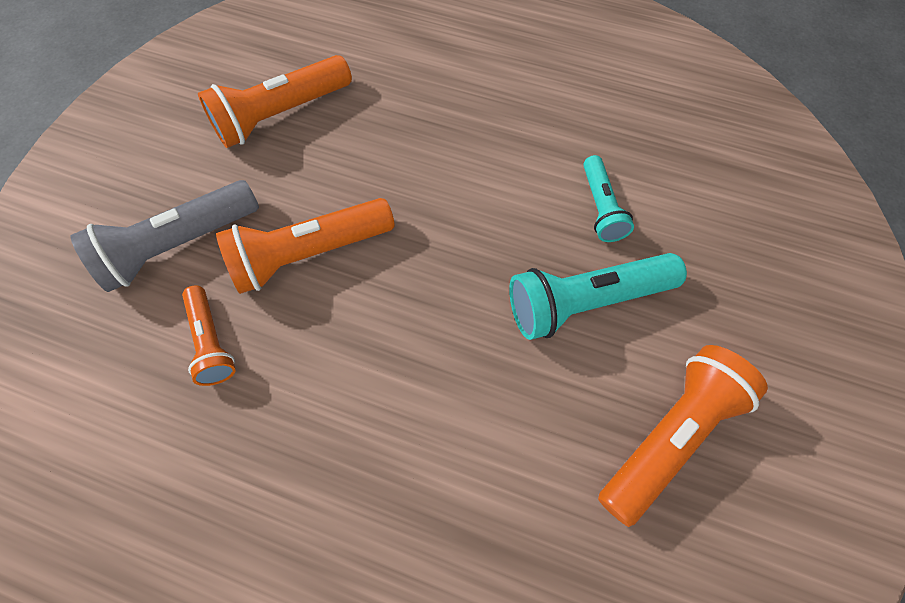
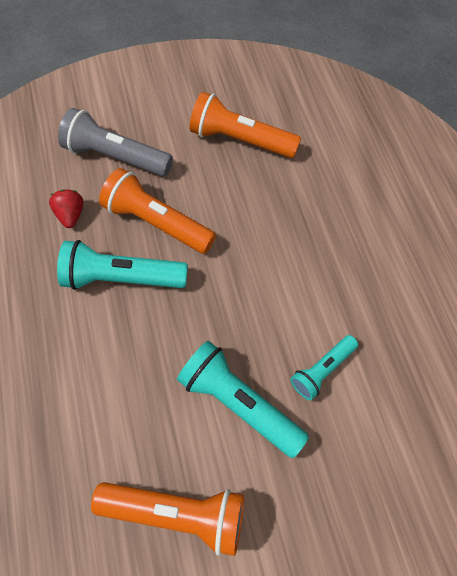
camera: 55 degrees right, 0 degrees up
orange flashlight [182,285,235,386] -> red strawberry [49,190,84,228]
none -> turquoise flashlight [57,240,188,290]

